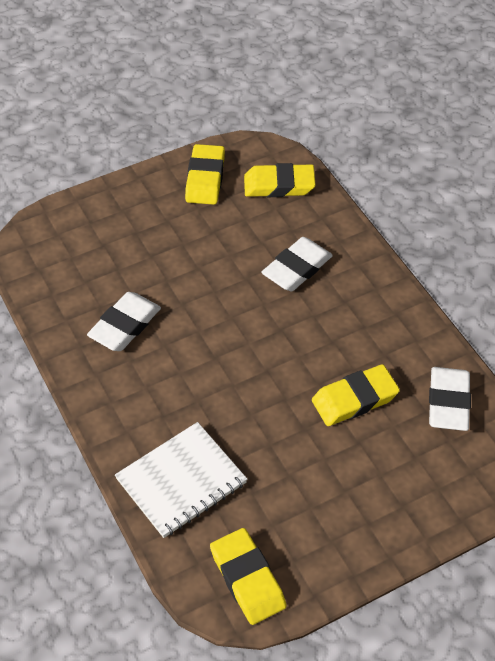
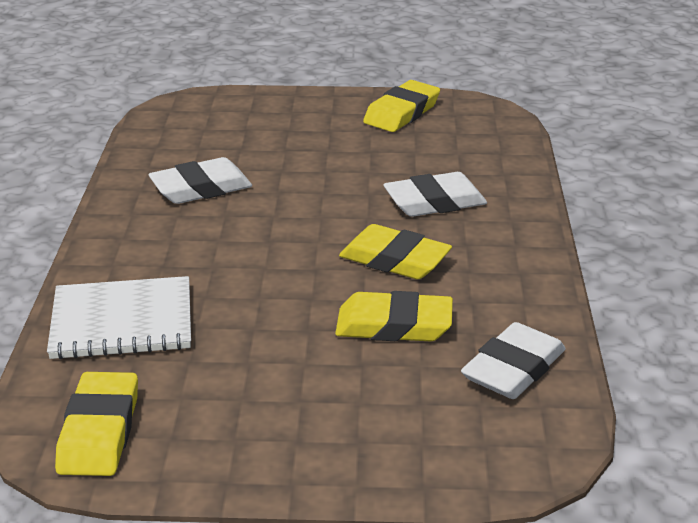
camera: 30 degrees right, 20 degrees down
yellow eraser [244,163,316,197] -> yellow eraser moved to [339,224,452,279]

